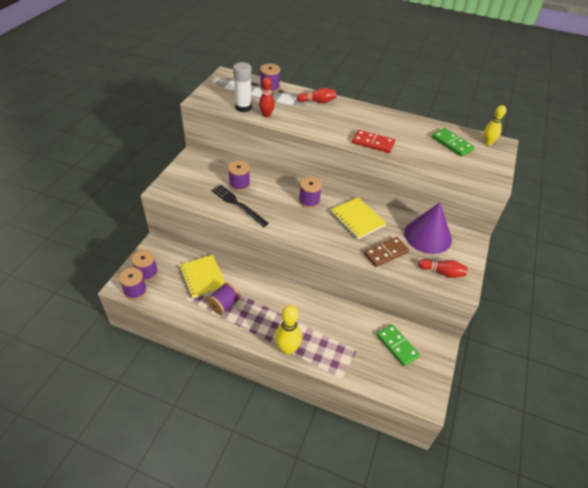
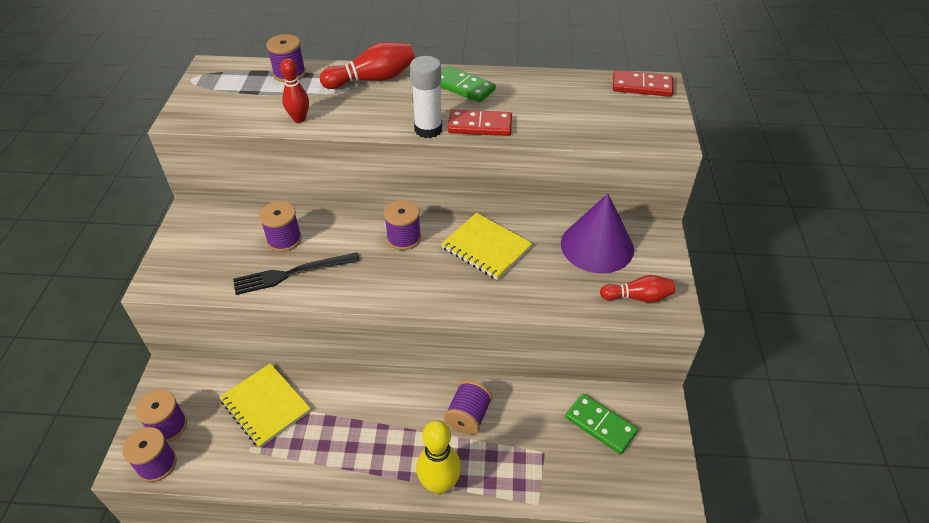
camera: 15 degrees left, 0 degrees up
purple spool [207,282,240,315] -> purple spool moved to [444,380,493,434]
black fork [211,185,269,227] -> black fork turned 45 degrees counterclockwise [233,253,360,295]
white glue stick [233,62,252,112] -> white glue stick moved to [410,56,442,138]
red bowling pin [297,88,336,103] -> red bowling pin [320,42,415,89], size x1.52
brown domino [364,237,409,267] -> none
green domino [432,128,475,157] -> green domino moved to [440,66,496,103]
yellow bowling pin [484,105,506,145] -> red domino [613,70,674,97]

